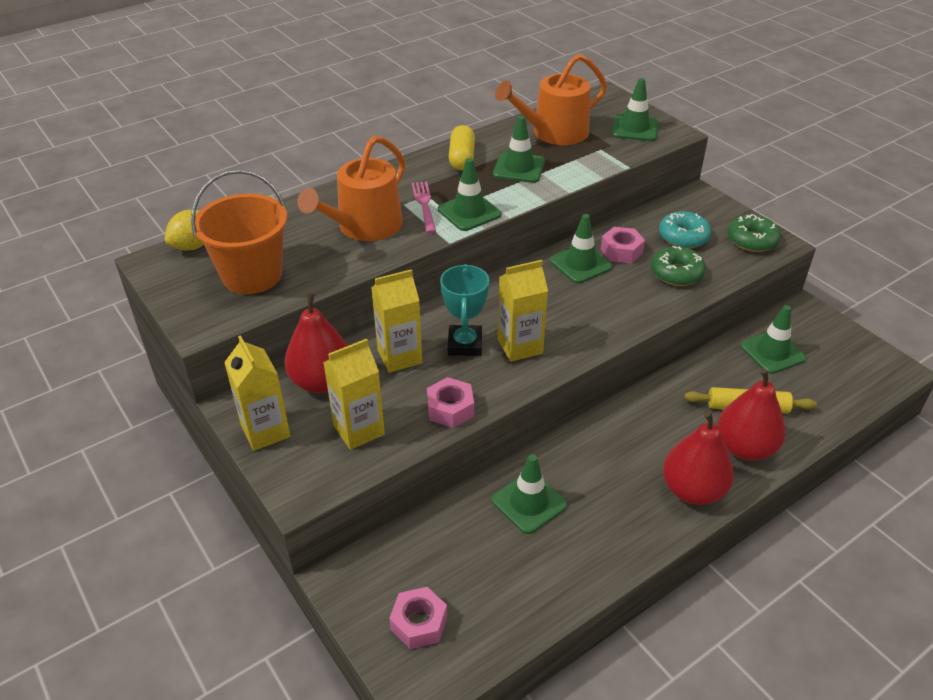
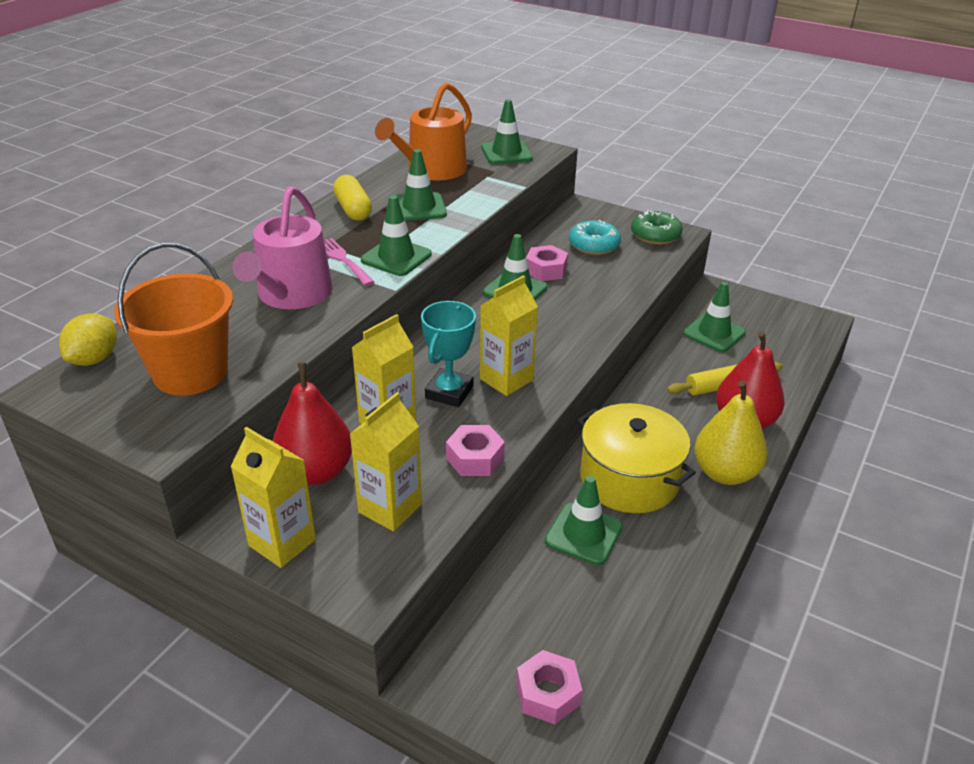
camera: 25 degrees left, 5 degrees down
orange watering can [297,136,405,241] -> pink watering can [232,186,332,309]
turquoise trophy [440,264,489,356] -> turquoise trophy turned 45 degrees clockwise [421,301,476,407]
green donut [651,246,706,286] -> none
red pear [663,411,734,505] -> yellow pear [694,381,768,485]
none -> yellow pot [578,403,696,513]

